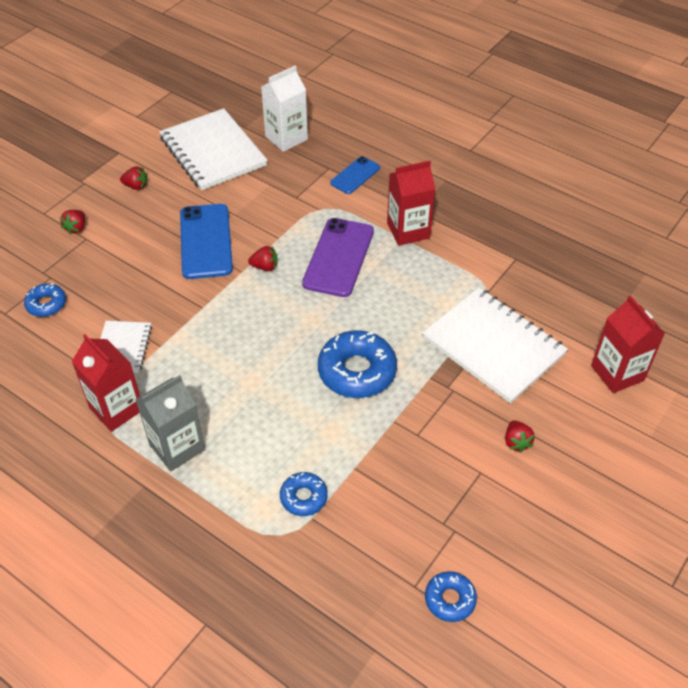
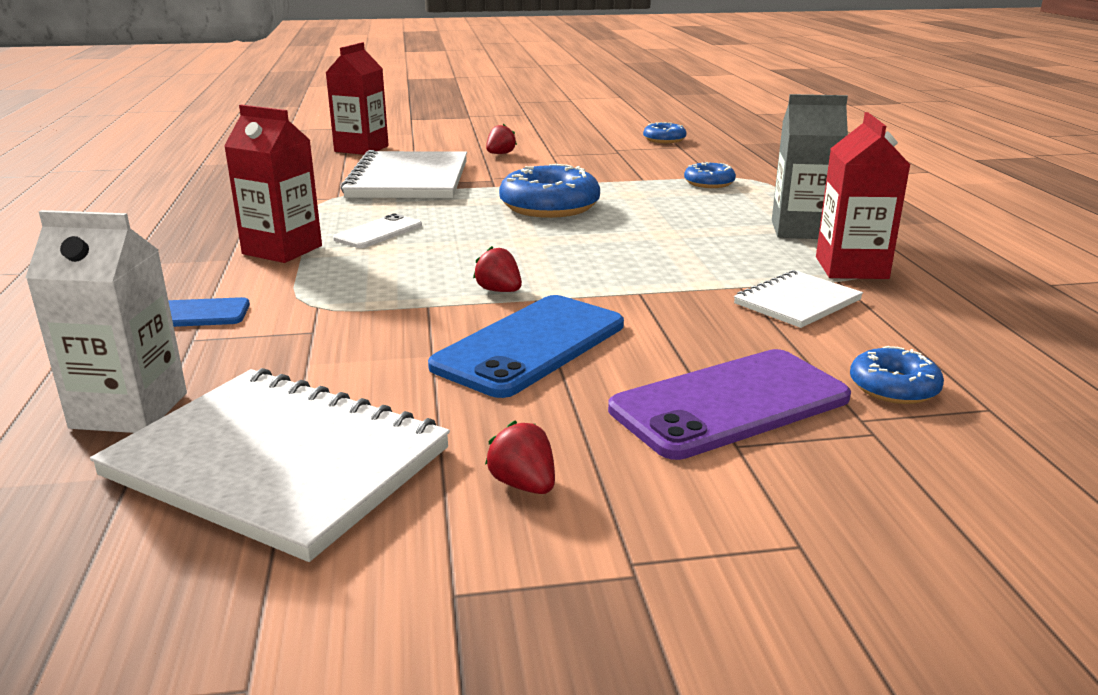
camera: 135 degrees left, 25 degrees down
red strawberry [60,210,85,234] -> none
white notebook [159,108,268,190] -> white notebook turned 75 degrees counterclockwise [90,368,450,562]
purple phone [302,218,374,297] -> purple phone moved to [608,349,851,460]
none -> white phone [333,213,422,248]

